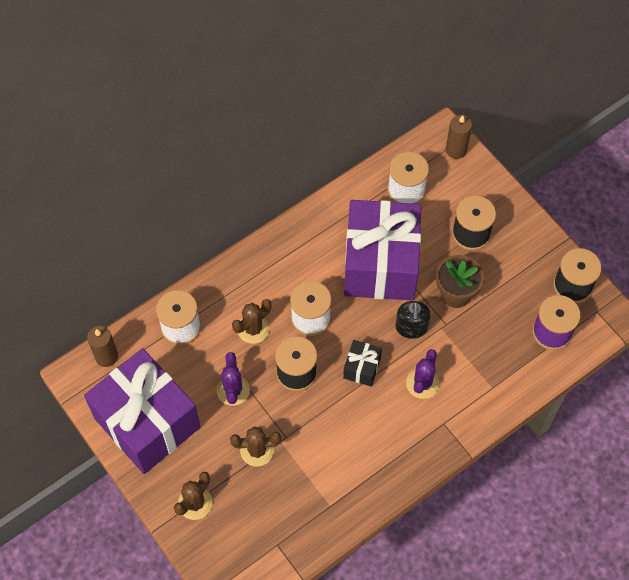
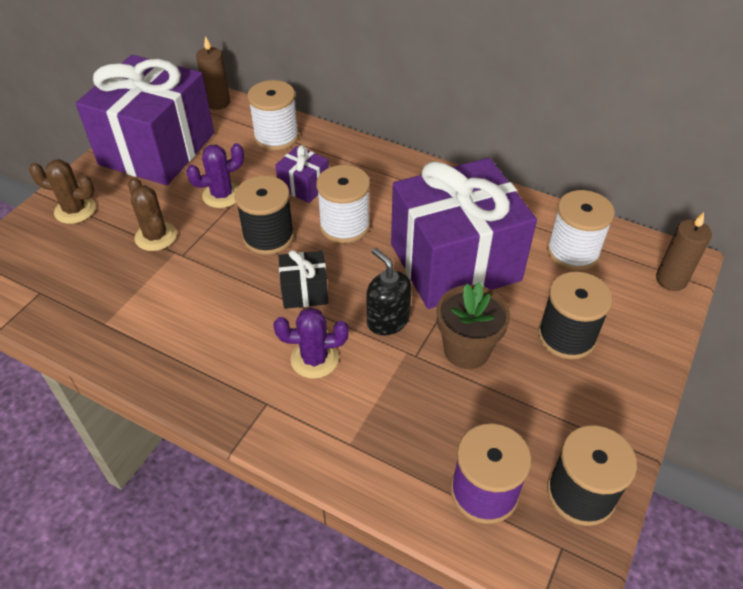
camera: 65 degrees right, 15 degrees down
brown cactus [232,299,272,344] -> purple gift [275,145,329,203]
black soap dispenser [395,301,431,339] -> black soap dispenser turned 75 degrees clockwise [367,248,412,335]

